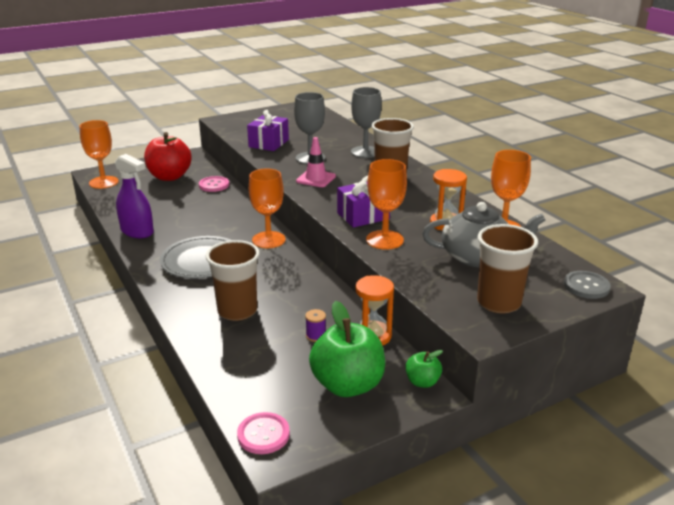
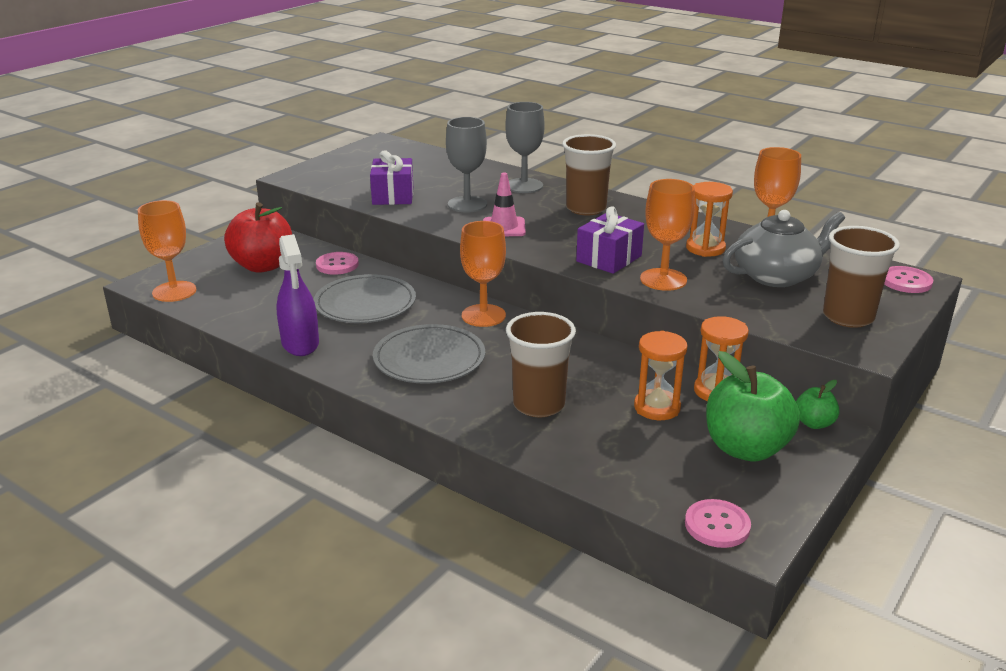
camera: 25 degrees left, 0 degrees up
purple spray bottle [115,154,154,238] -> purple spray bottle turned 60 degrees clockwise [276,234,319,356]
purple spool [305,309,326,342] -> orange hourglass [634,330,688,420]
grey button [564,271,611,299] -> pink button [884,266,933,293]
none -> grey plate [314,274,416,323]

